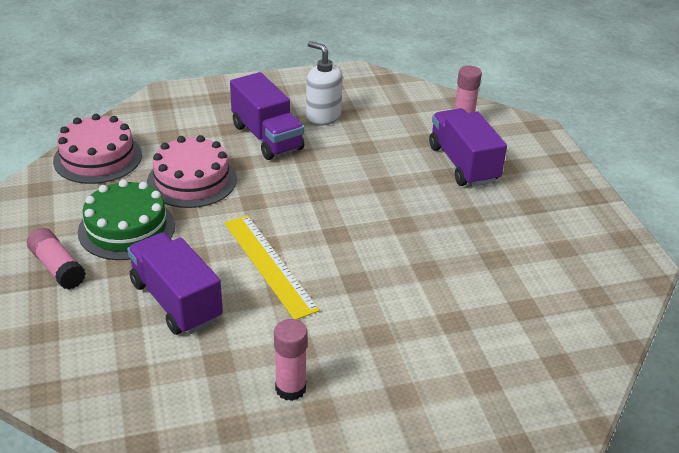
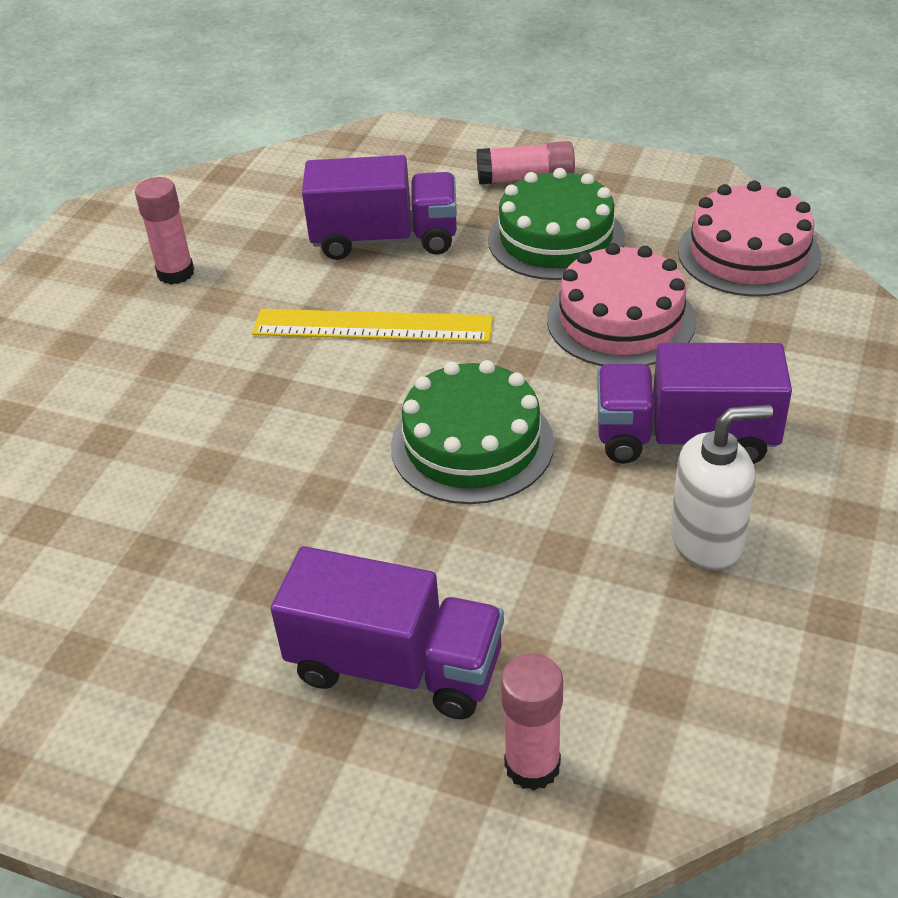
camera: 130 degrees right, 5 degrees up
none -> green cake [391,360,554,504]

